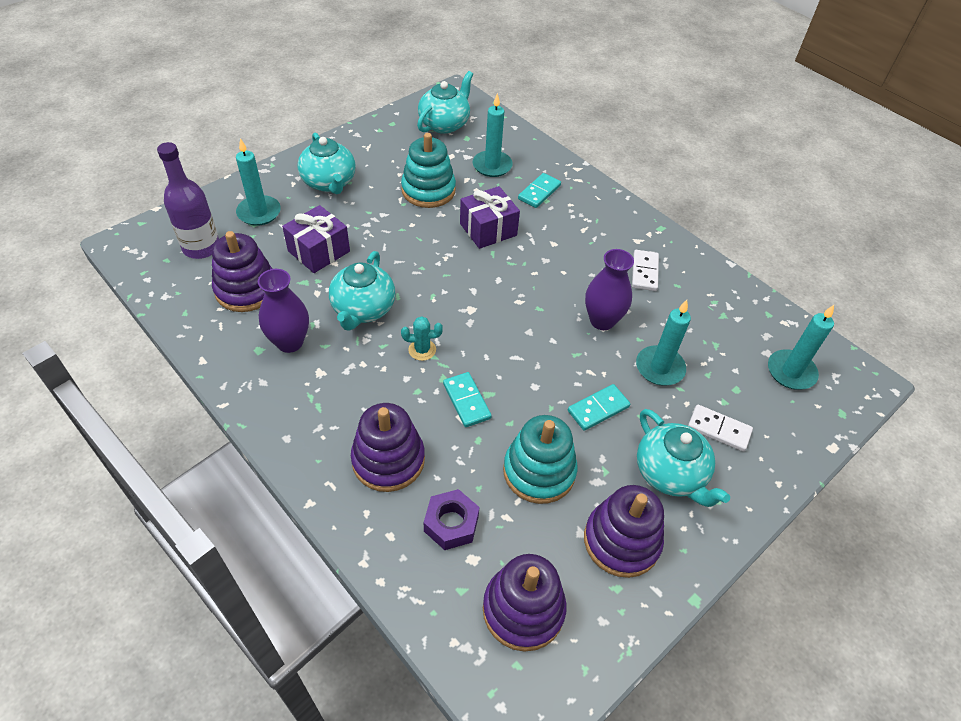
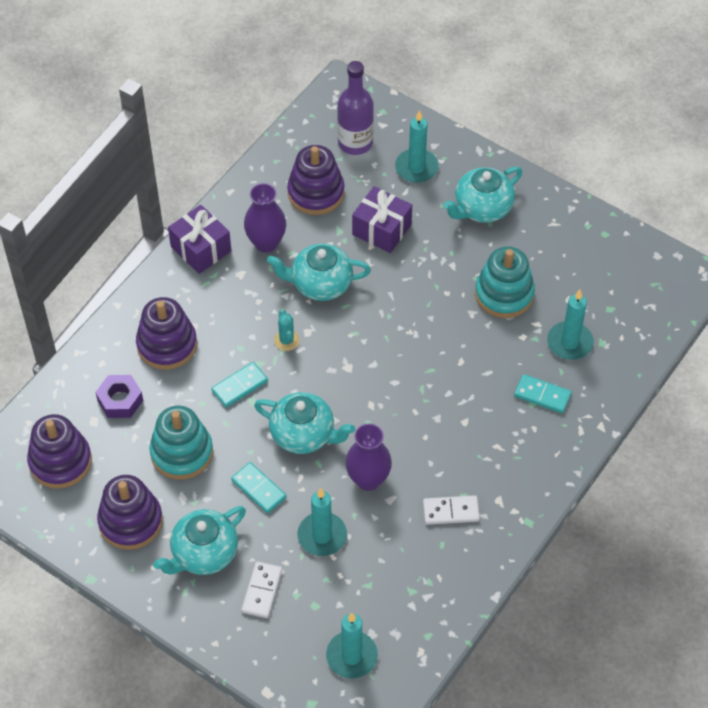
camera: 80 degrees right, 5 degrees up
turquoise teapot [417,71,473,134] -> turquoise teapot moved to [254,392,355,454]
purple gift [460,186,520,249] -> purple gift moved to [168,205,231,274]

